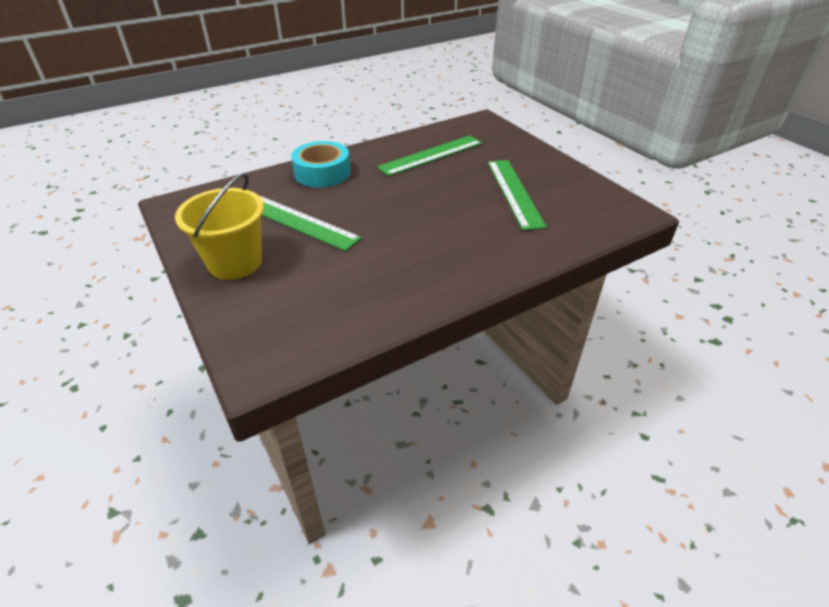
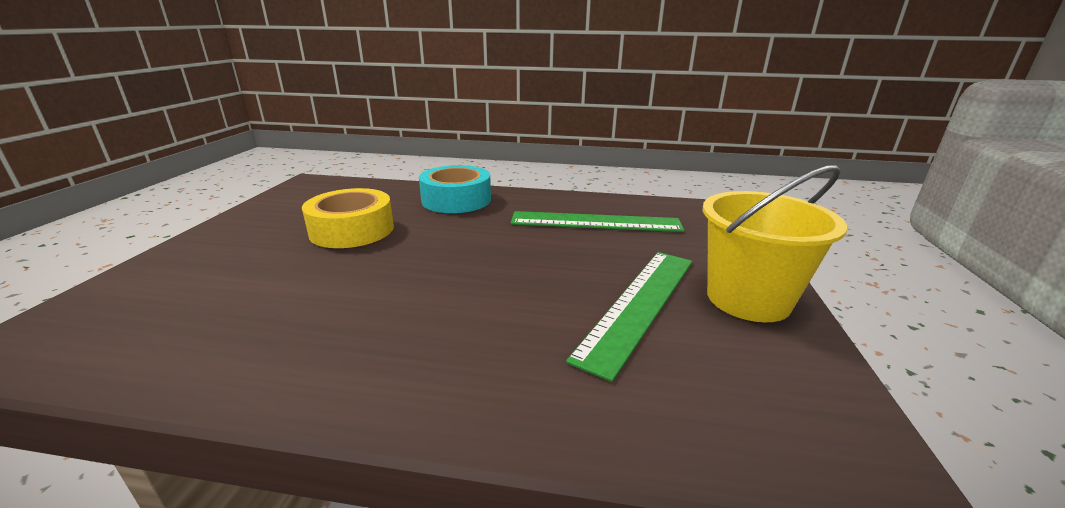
camera: 40 degrees right, 15 degrees down
yellow bucket [175,173,264,280] -> yellow bucket moved to [703,165,847,322]
green ruler [259,195,362,251] -> yellow tape [302,188,394,248]

